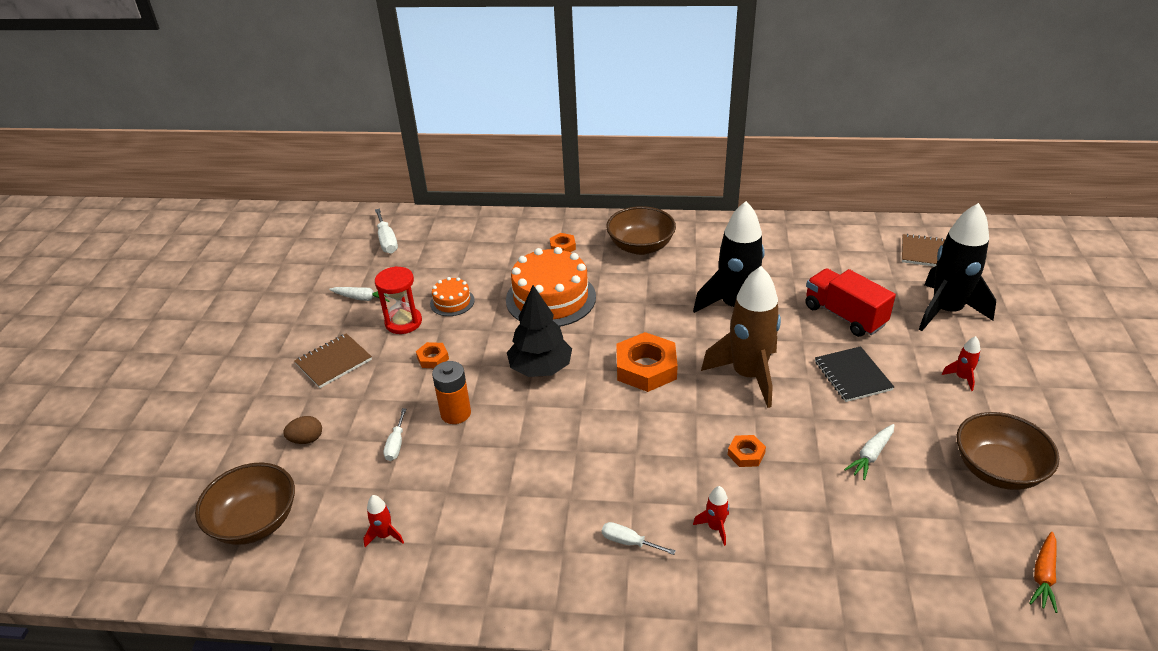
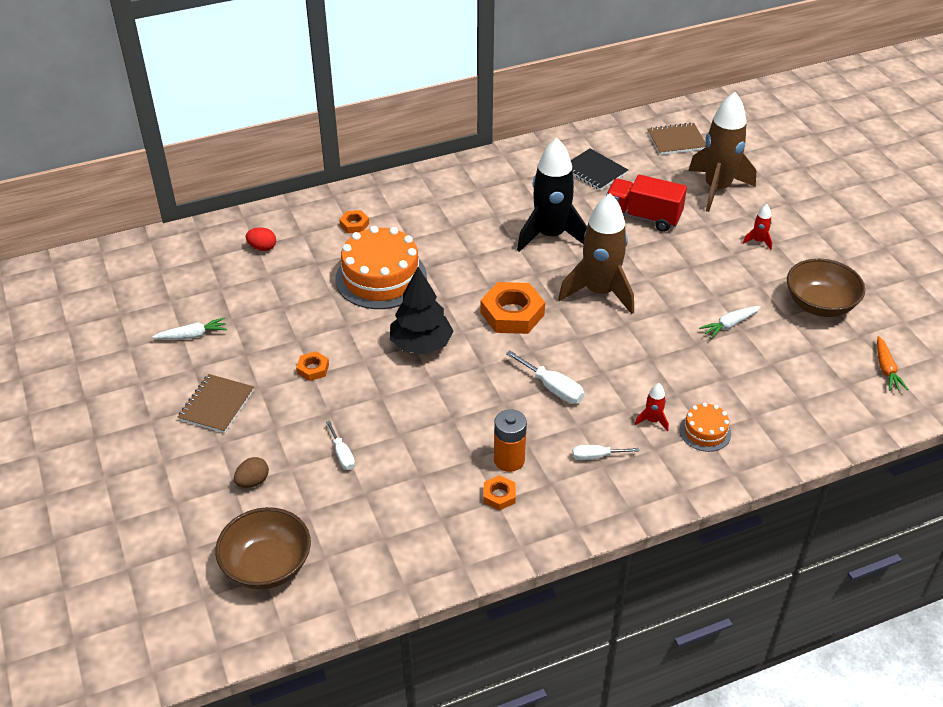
camera: 30 degrees left, 5 degrees up
red rocket [363,495,404,547] -> none
white screwdriver [375,209,398,254] -> white screwdriver moved to [506,350,584,403]
red hourglass [375,266,422,334] -> none
orange cake [430,277,475,316] -> orange cake moved to [680,403,731,452]
orange battery [432,361,471,424] -> orange battery moved to [494,409,527,472]
brown bowl [606,206,676,255] -> none
orange nut [728,435,766,467] -> orange nut moved to [483,475,516,511]
black notebook [815,346,894,402] -> black notebook moved to [571,148,628,190]
white carrot [844,424,894,480] -> white carrot turned 45 degrees clockwise [699,306,760,339]
black rocket [919,203,996,331] -> brown rocket [688,92,757,212]
none -> red egg [246,227,276,251]

